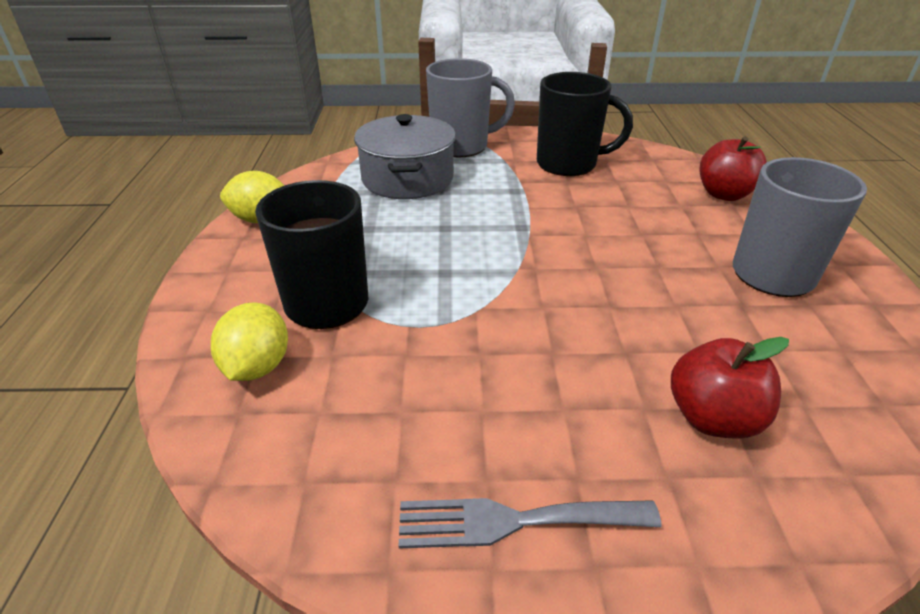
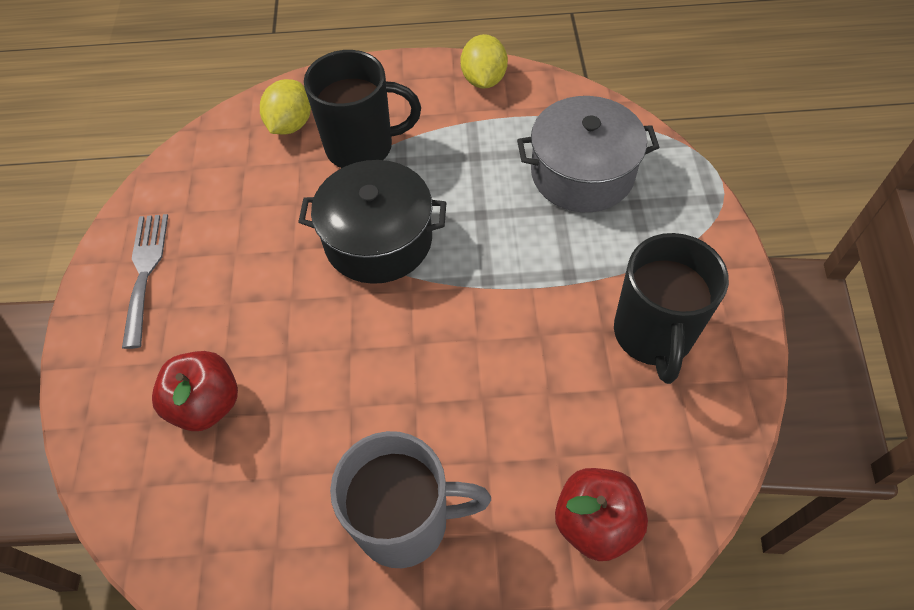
camera: 90 degrees right, 20 degrees up
yellow lemon [211,302,288,381] -> yellow lemon turned 75 degrees counterclockwise [260,79,311,135]
grey mug [426,58,515,157] -> none
none -> black pot [298,160,447,284]

